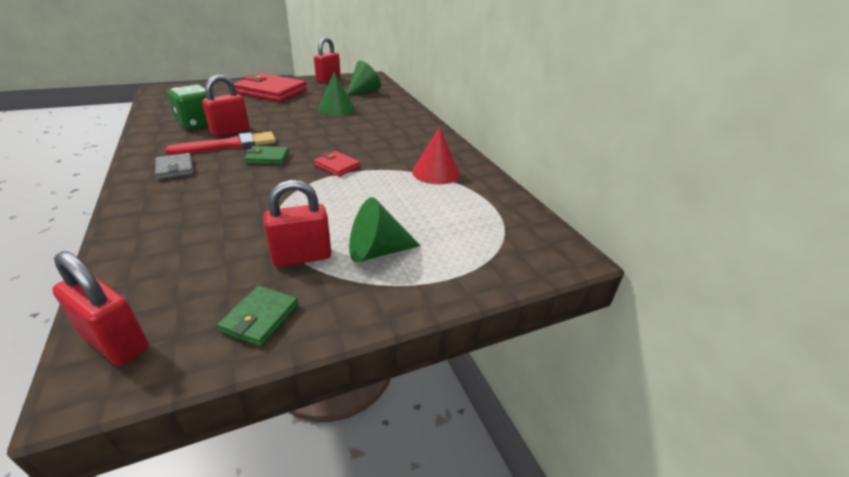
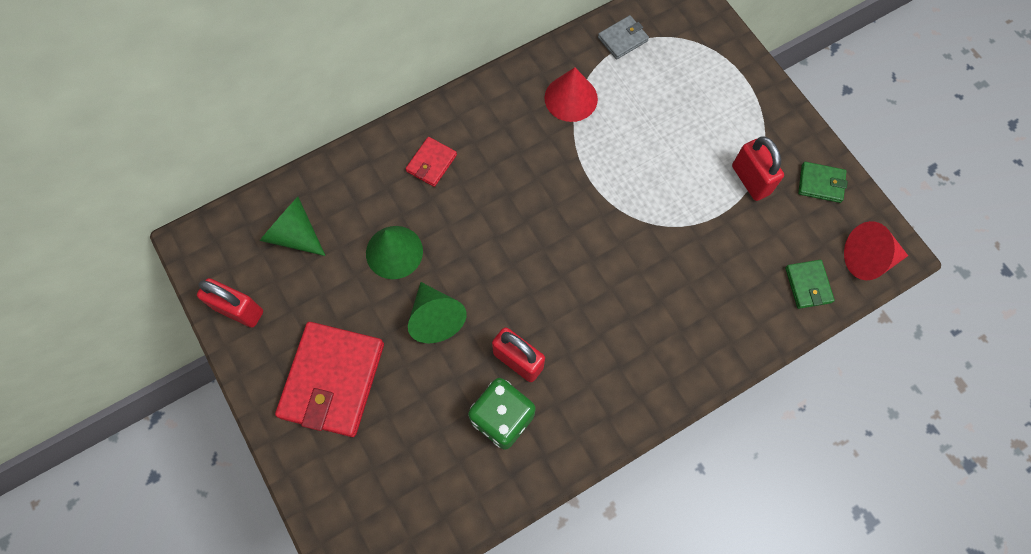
camera: 95 degrees left, 35 degrees up
red padlock [52,251,149,366] -> red cone [844,221,908,280]
grey wallet [155,153,193,179] -> grey wallet moved to [598,15,649,59]
red brush [166,131,276,155] -> none
green wallet [244,146,289,165] -> green wallet moved to [785,260,835,309]
red wallet [313,151,361,177] -> red wallet moved to [406,137,457,187]
green cone [349,197,421,263] -> green cone moved to [408,282,467,343]

